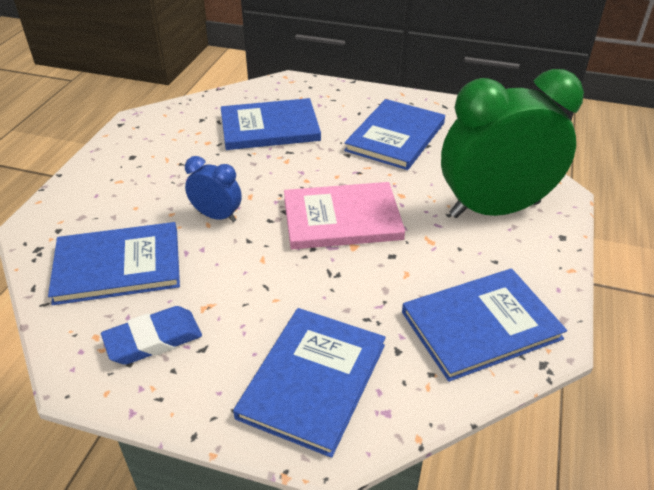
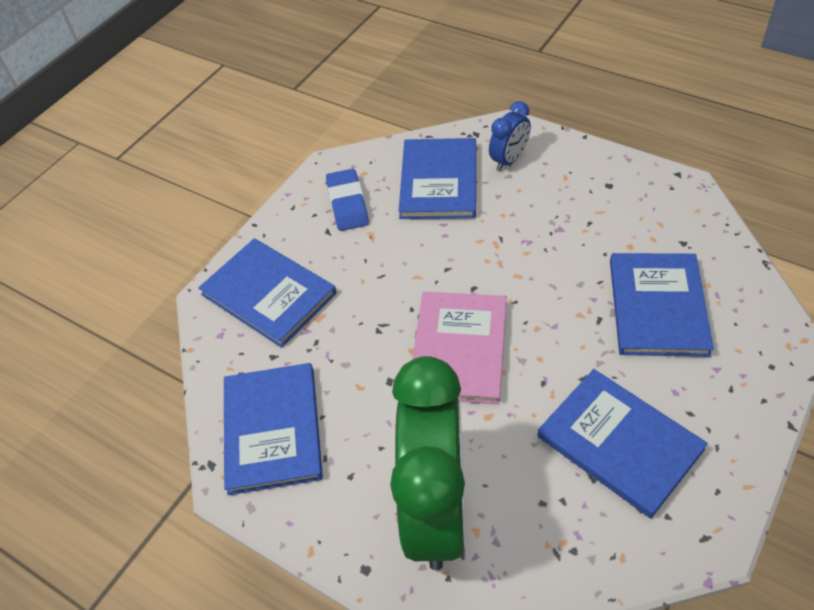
camera: 110 degrees right, 10 degrees up
blue clock [185,156,242,222] -> blue clock moved to [489,101,531,171]

